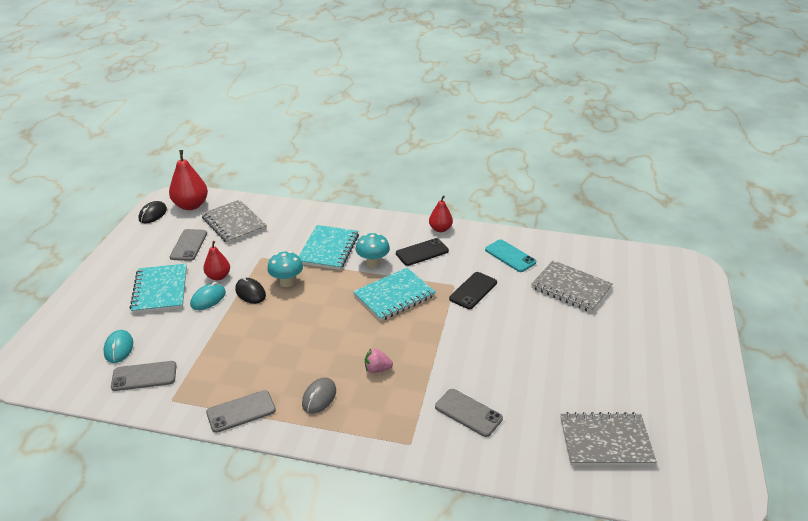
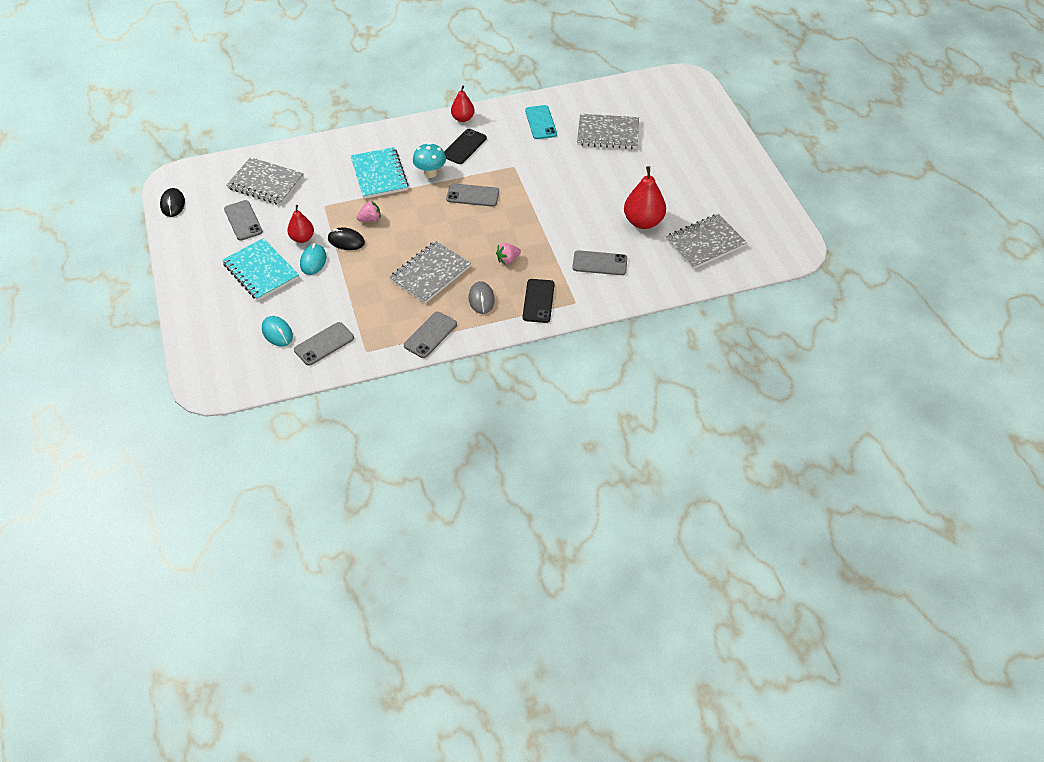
camera: 30 degrees left, 15 degrees up
red pear [169,150,208,210] -> red pear moved to [624,166,666,229]
turquoise mushroom [267,251,303,287] -> pink strawberry [357,201,381,222]
turquoise notebook [353,268,435,321] -> grey phone [446,183,499,207]
black phone [449,272,497,309] -> black phone moved to [523,279,555,323]
turquoise phone [485,239,536,272] -> turquoise phone turned 60 degrees clockwise [525,105,557,139]
none -> grey notebook [390,241,471,304]

